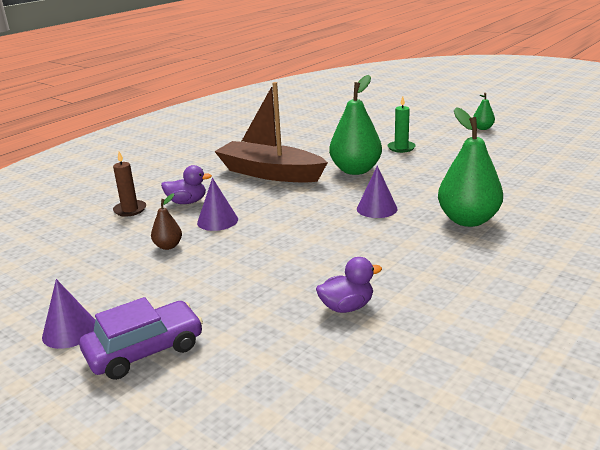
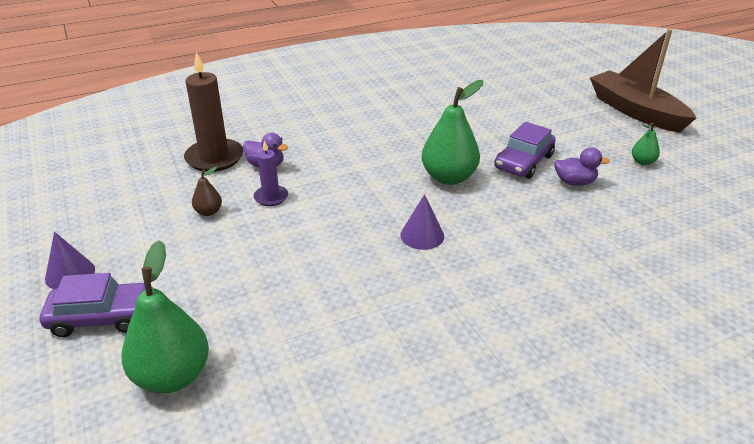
camera: 25 degrees right, 10 degrees up
brown candle [113,152,146,217] -> brown candle [184,52,243,172], size x1.84
purple cone [197,178,238,231] -> purple candle [254,140,288,206]
brown boat [214,82,328,183] -> brown boat moved to [590,29,696,133]
purple duck [316,257,382,313] -> purple duck moved to [554,147,610,186]
green candle [388,96,416,153] -> purple car [494,122,556,179]
green pear [438,107,503,227] -> green pear moved to [121,240,209,393]

